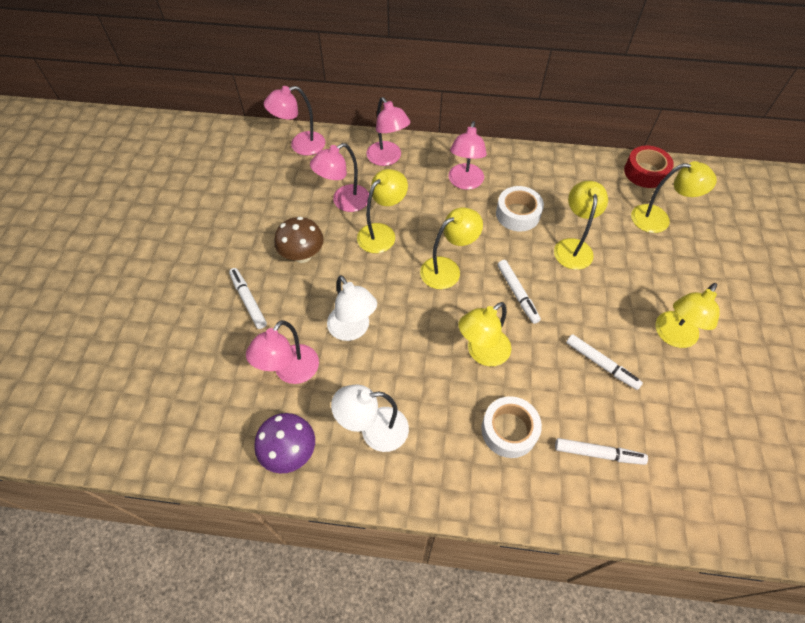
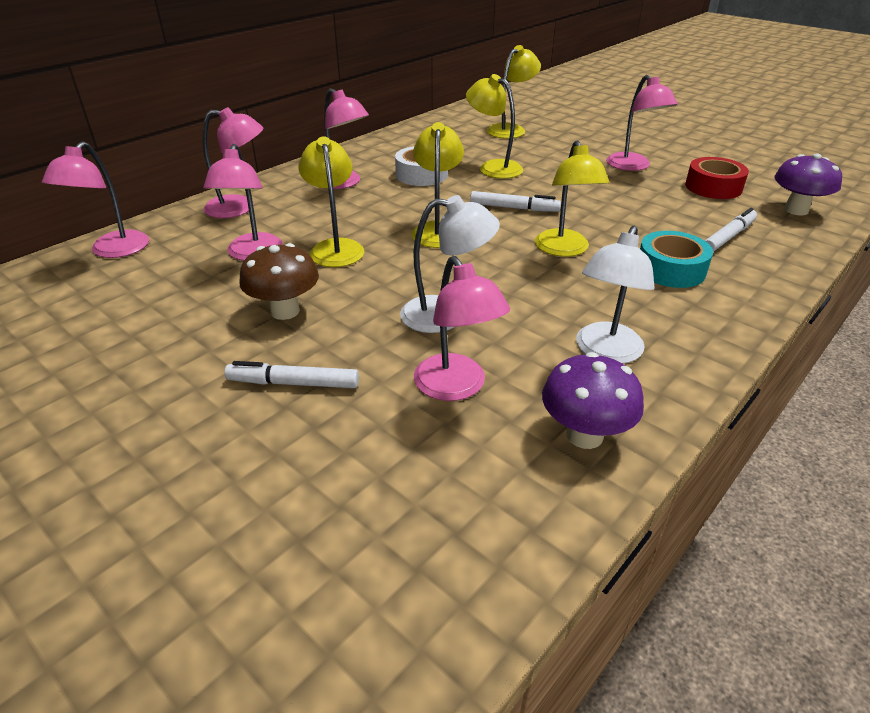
camera: 55 degrees left, 20 degrees down
white tape [481,396,542,458] -> turquoise tape [640,231,713,288]
white marker [566,334,643,390] -> none
red tape [624,146,674,188] -> red tape moved to [685,157,749,199]
yellow lamp [656,283,720,348] -> pink lamp [606,75,678,171]
none -> purple mushroom [774,153,842,216]

